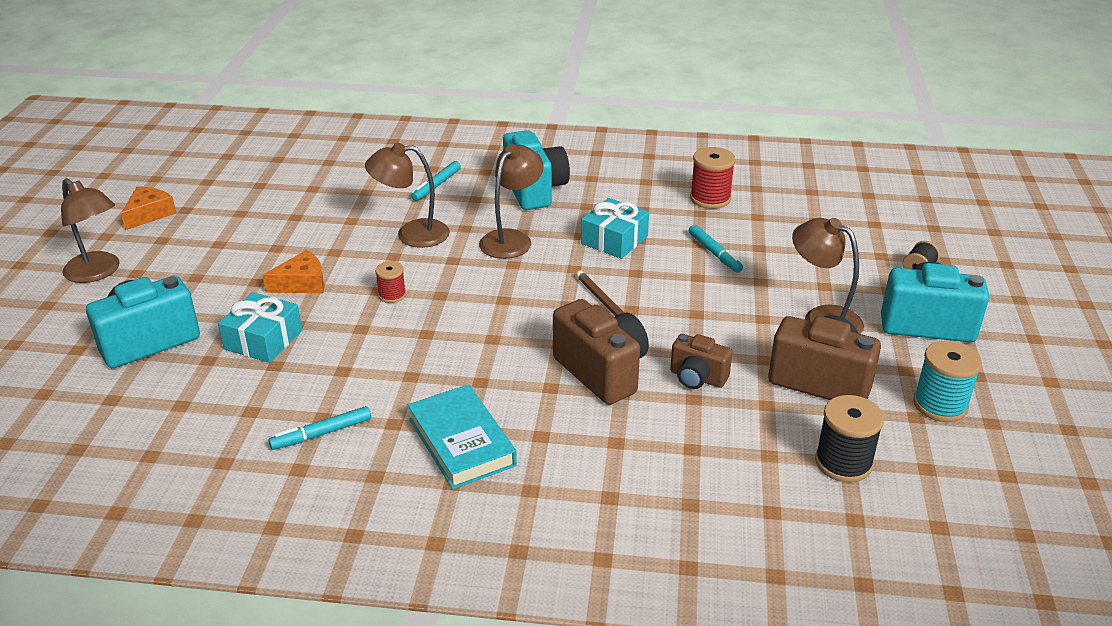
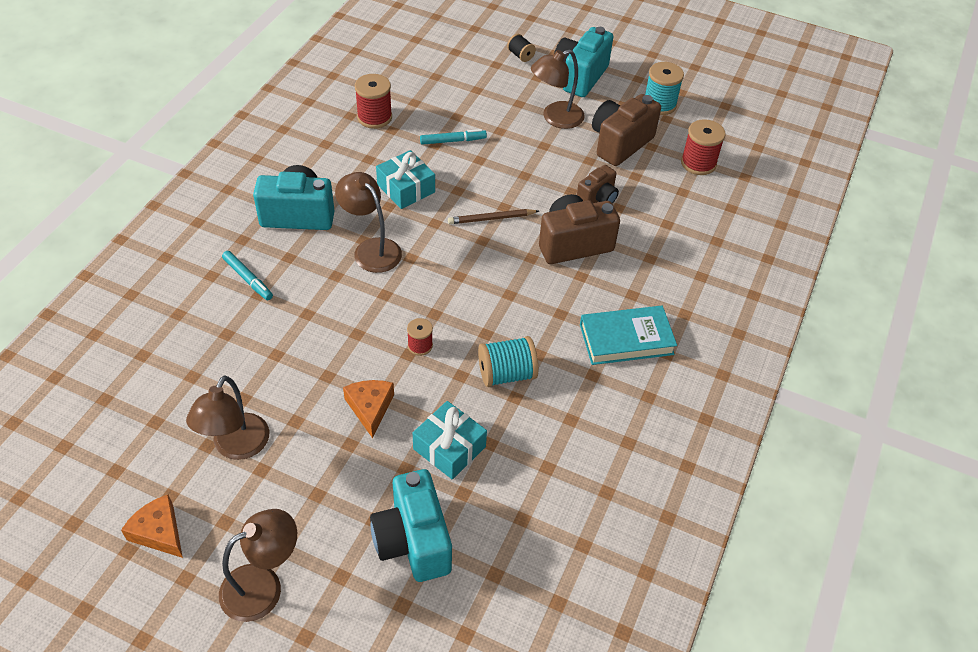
camera: 75 degrees left, 15 degrees up
turquoise marker [268,406,371,450] -> none
brown lamp [365,143,450,248] -> brown lamp moved to [186,376,269,460]
black spool [815,395,884,483] -> red spool [681,119,726,175]
none -> turquoise spool [478,336,538,387]

